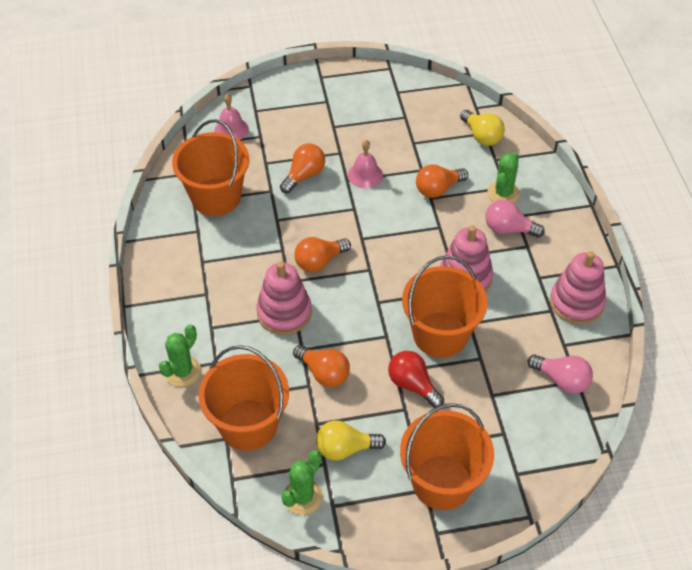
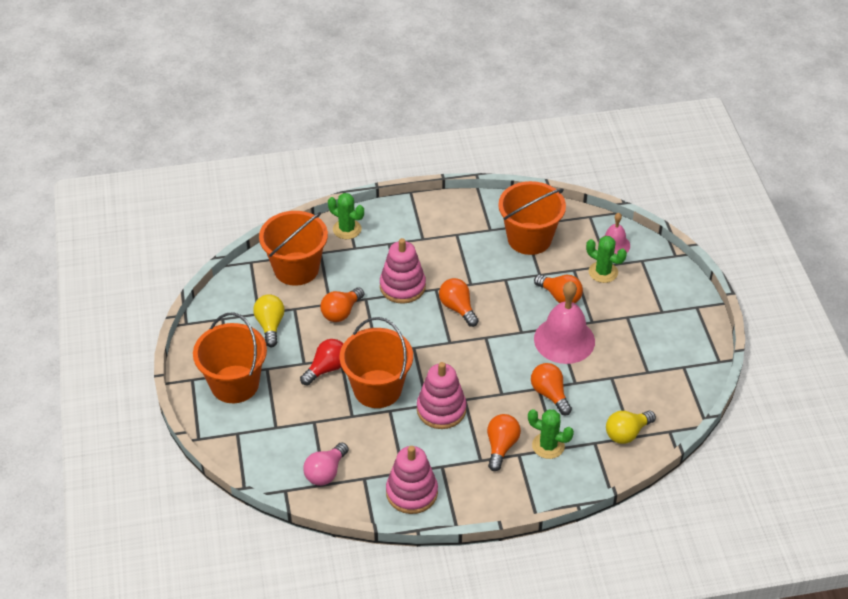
camera: 90 degrees right, 5 degrees down
green cactus [281,450,323,515] -> green cactus moved to [586,236,627,283]
pink bell [348,140,383,188] -> pink bell [534,281,595,364], size x1.80
pink light bulb [485,200,545,238] -> orange light bulb [487,414,521,471]

